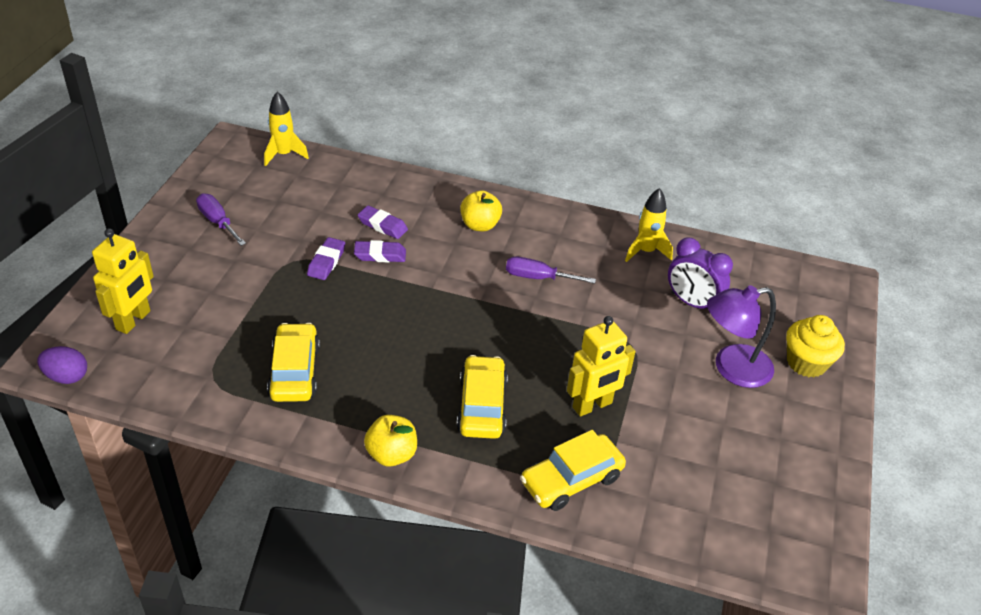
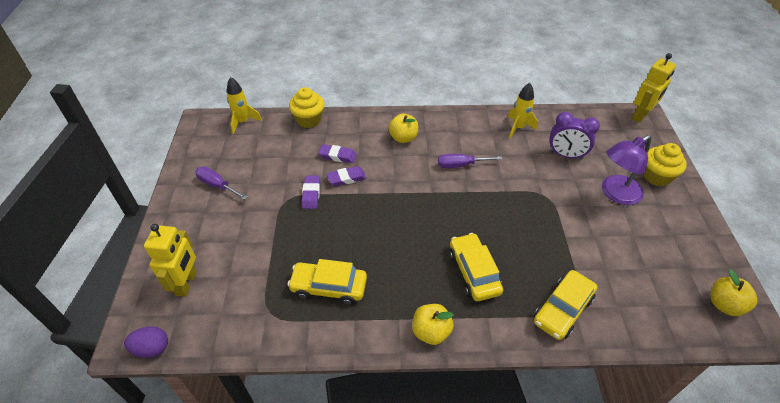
camera: 15 degrees left, 5 degrees up
yellow car [267,323,320,402] -> yellow car turned 60 degrees counterclockwise [287,259,367,305]
yellow robot [567,316,636,417] -> yellow robot moved to [632,53,676,123]
none -> yellow cupcake [289,87,324,128]
none -> yellow apple [711,269,757,316]

